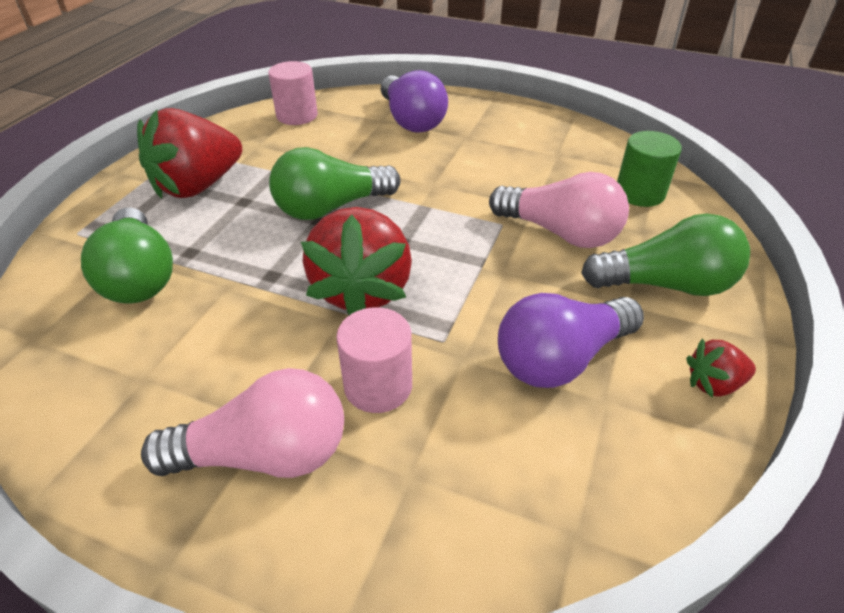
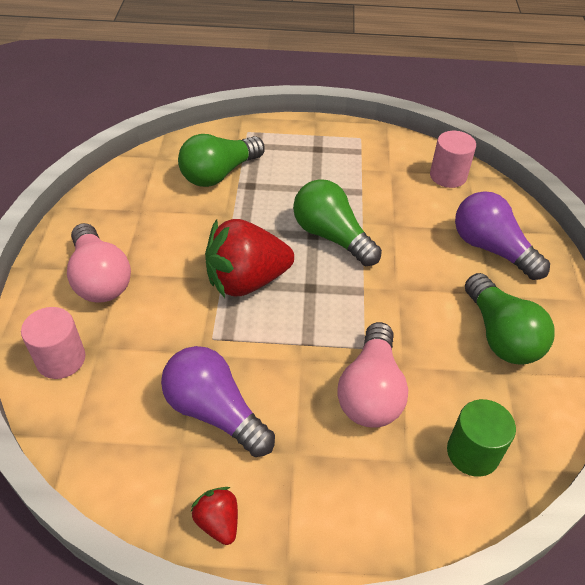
camera: 70 degrees right, 5 degrees up
red strawberry [137,108,242,199] -> none
pink cylinder [336,307,412,413] -> pink cylinder moved to [21,307,86,379]
purple light bulb [381,70,448,133] -> purple light bulb turned 90 degrees clockwise [455,191,550,280]
green light bulb [581,214,750,296] -> green light bulb moved to [465,273,555,365]

